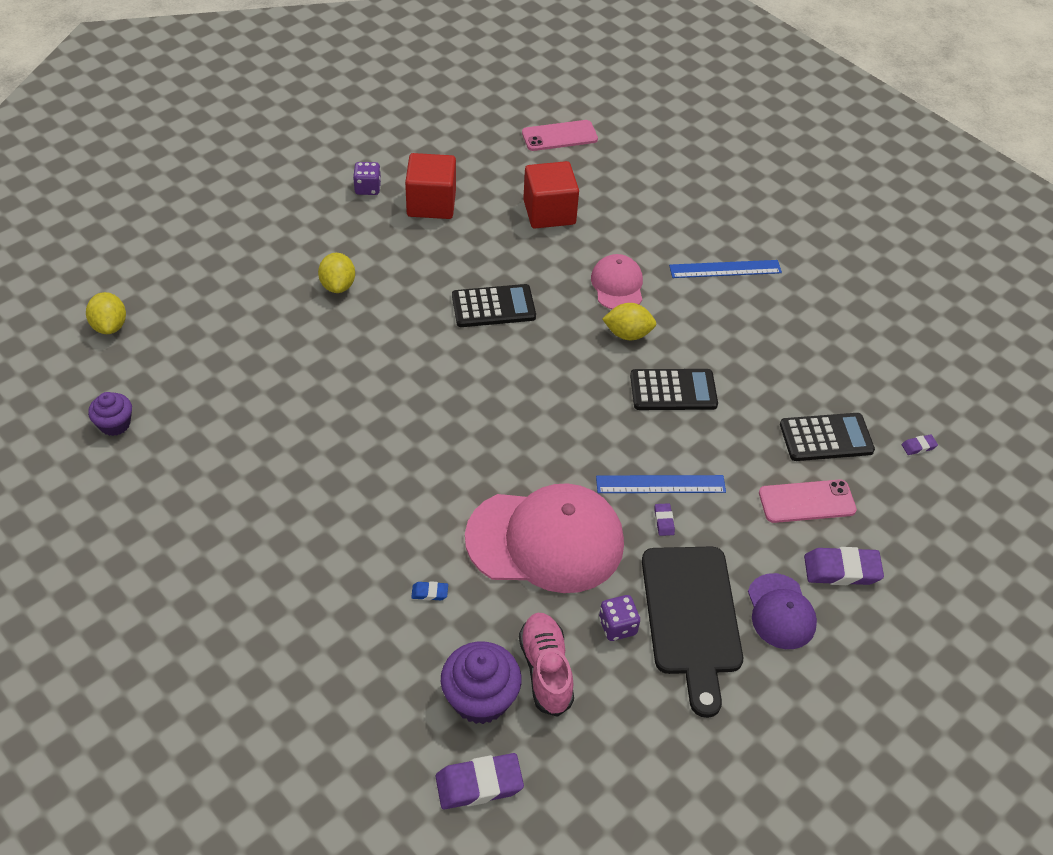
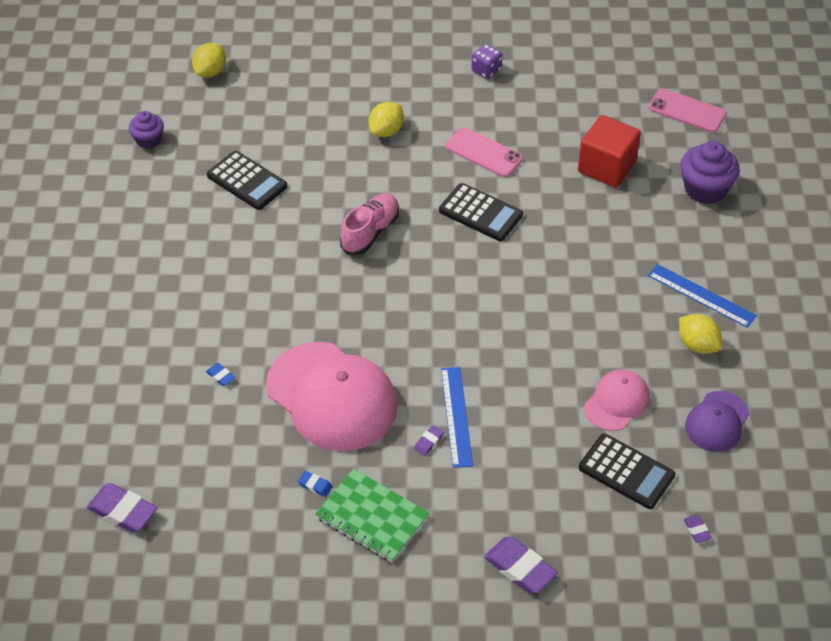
camera: 45 degrees right, 0 degrees up
red cube [405,153,456,219] -> none
purple cupcake [441,641,522,724] -> purple cupcake moved to [680,141,740,204]
pink shoe [519,613,574,717] -> pink shoe moved to [340,193,399,255]
pink cap [591,254,643,309] -> pink cap moved to [584,370,650,431]
blue ruler [596,475,726,493] -> blue ruler turned 45 degrees clockwise [441,367,473,468]
purple dice [599,595,640,641] -> blue eraser [298,471,333,497]
yellow lemon [602,303,656,340] -> yellow lemon moved to [679,314,722,354]
black calculator [630,369,718,410] -> black calculator moved to [207,151,288,210]
black cutting board [642,546,743,718] -> green notebook [315,468,430,562]
purple cap [748,573,817,649] -> purple cap moved to [685,391,750,452]
pink phone [759,479,857,523] -> pink phone moved to [445,127,523,177]
purple eraser [902,434,938,455] -> purple eraser turned 45 degrees clockwise [684,515,712,543]

